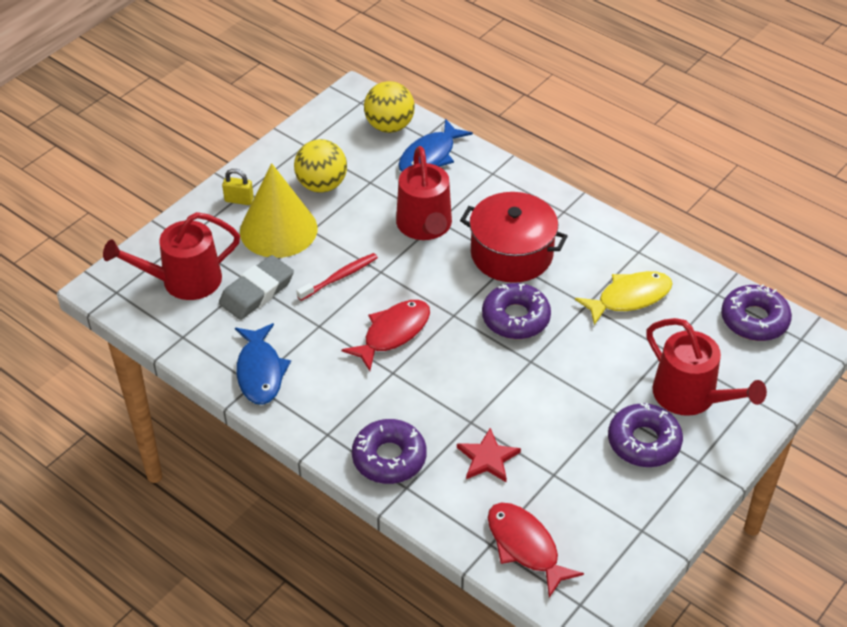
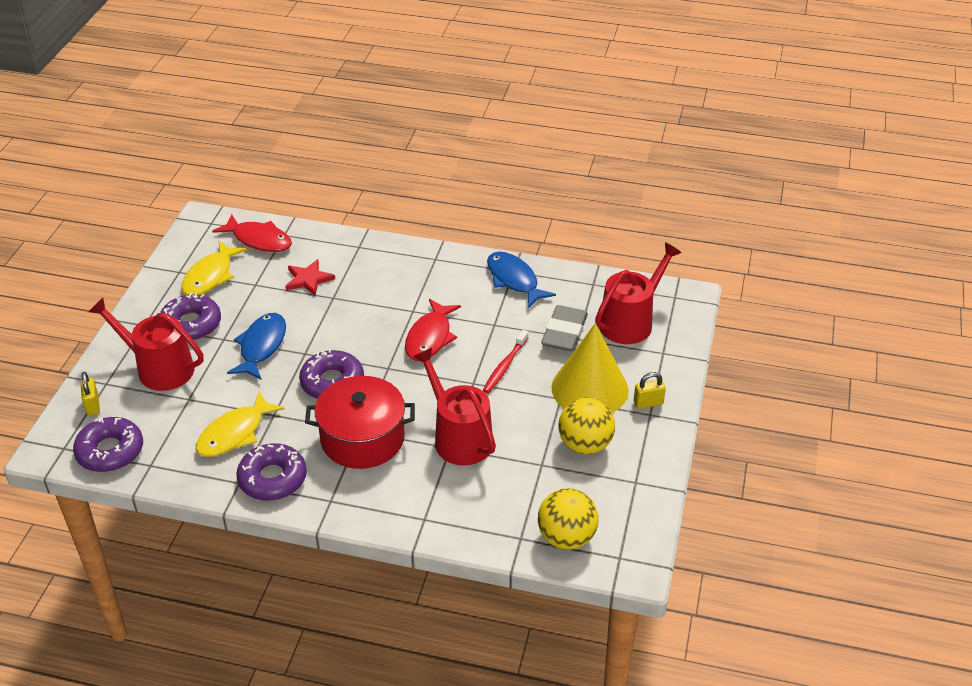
camera: 155 degrees right, 5 degrees down
purple donut [352,419,427,484] -> purple donut moved to [236,443,307,501]
blue fish [398,119,473,172] -> blue fish moved to [227,313,286,379]
none -> yellow padlock [80,372,100,415]
none -> yellow fish [181,241,247,295]

